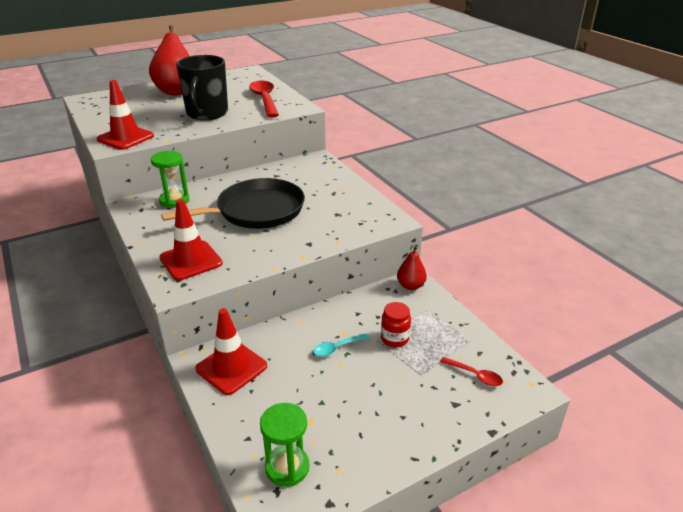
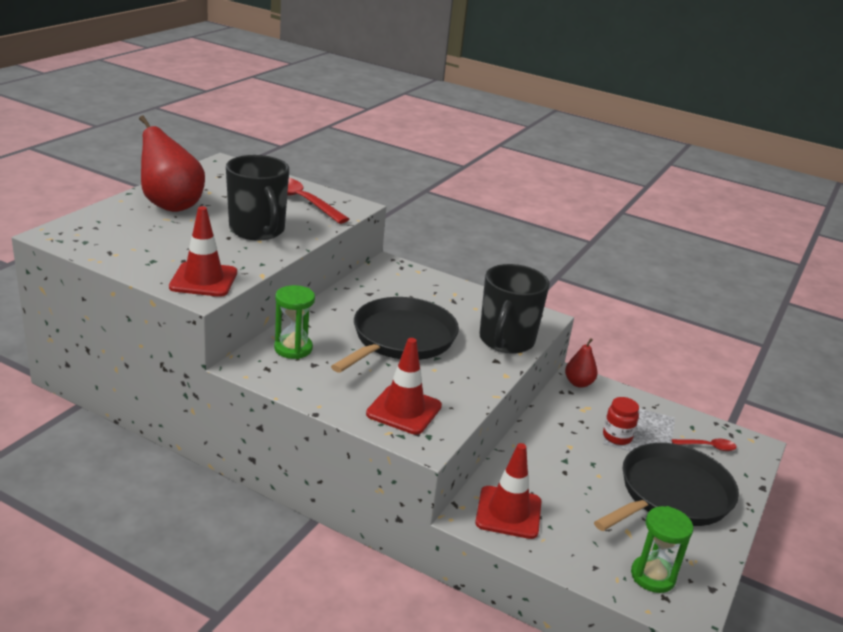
camera: 35 degrees left, 5 degrees down
turquoise spoon [313,333,370,357] -> none
none -> black mug [480,264,550,354]
none -> black pan [594,443,739,531]

